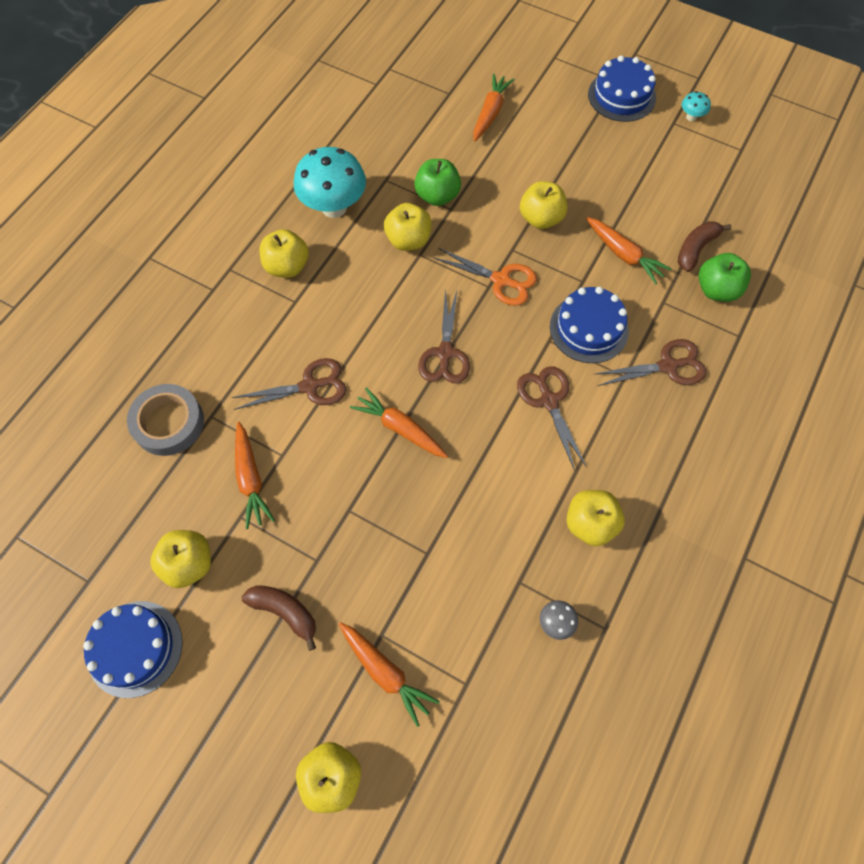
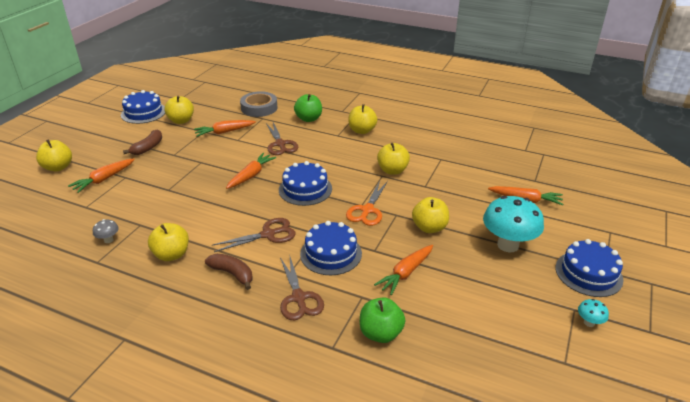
camera: 85 degrees right, 30 degrees down
turquoise mushroom [294,147,366,218] -> turquoise mushroom moved to [483,196,544,252]
green apple [414,159,461,206] -> green apple moved to [294,94,322,122]
brown scissors [418,289,470,384] -> blue cake [279,161,332,206]
brown banana [678,221,731,272] -> brown banana moved to [205,254,252,290]

